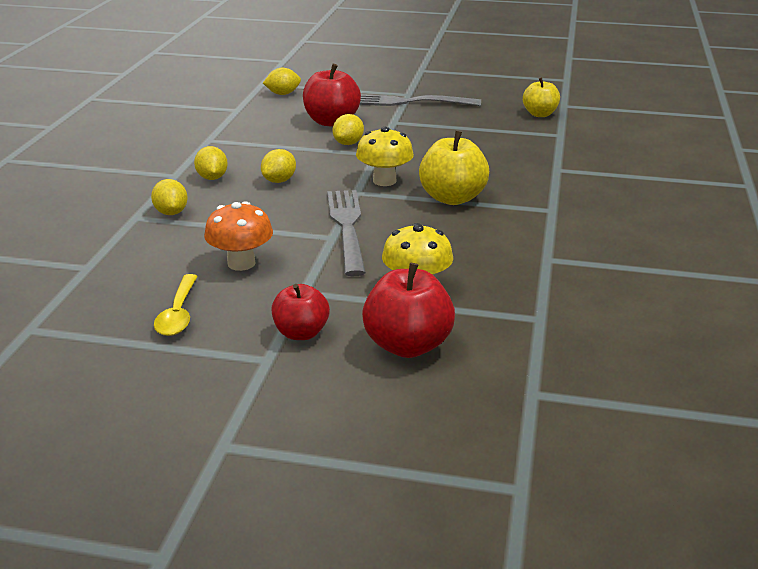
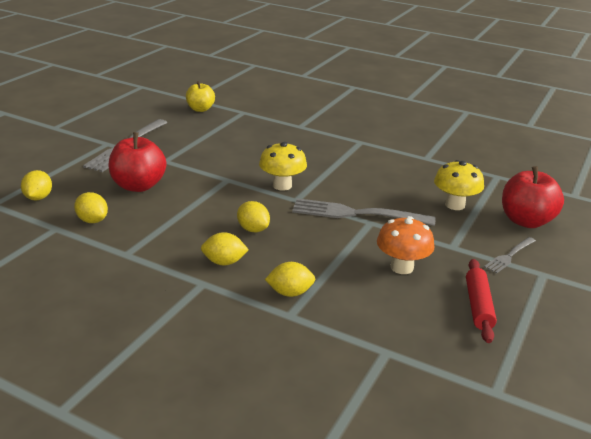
camera: 75 degrees left, 0 degrees up
yellow spoon [154,274,198,336] -> red rolling pin [466,259,497,343]
red apple [271,284,330,340] -> grey fork [484,237,536,273]
yellow lemon [333,114,364,145] -> yellow lemon moved to [74,192,108,223]
yellow apple [419,131,489,205] -> none

